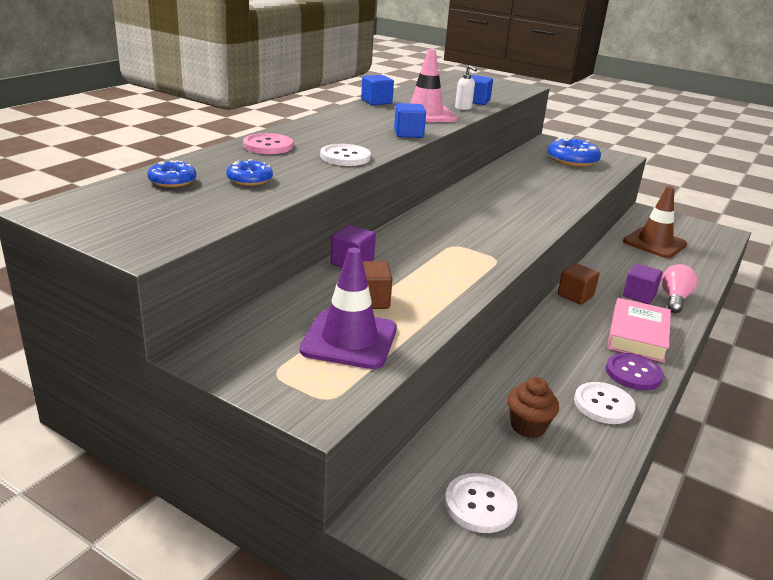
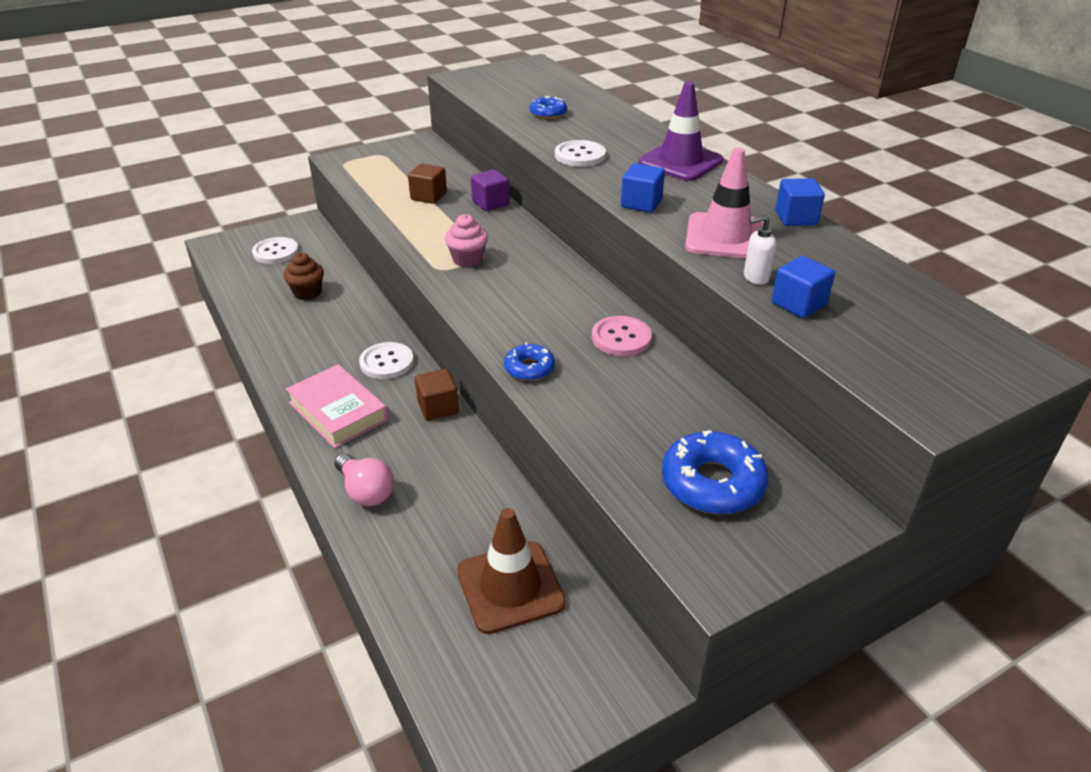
camera: 120 degrees right, 10 degrees up
blue donut [148,160,196,187] -> blue donut moved to [504,343,555,381]
pink button [243,133,293,154] -> pink button moved to [592,316,652,356]
purple traffic cone [300,248,397,369] -> purple traffic cone moved to [638,81,723,181]
white button [574,382,636,424] -> white button moved to [359,342,414,379]
purple button [606,353,664,390] -> none
purple cube [623,264,663,304] -> none
none -> pink cupcake [445,214,488,267]

